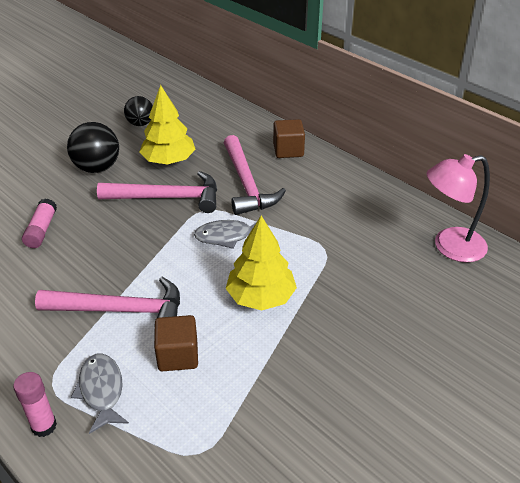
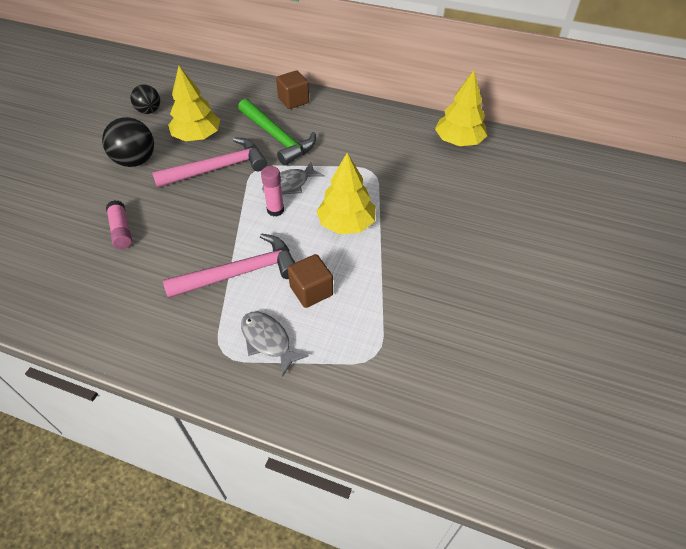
camera: 25 degrees left, 10 degrees up
pink glue stick [13,372,57,437] -> pink glue stick moved to [261,166,284,216]
pink hammer [224,135,286,215] -> green hammer [238,99,316,166]
pink lamp [427,154,490,262] -> yellow tree [435,70,487,146]

